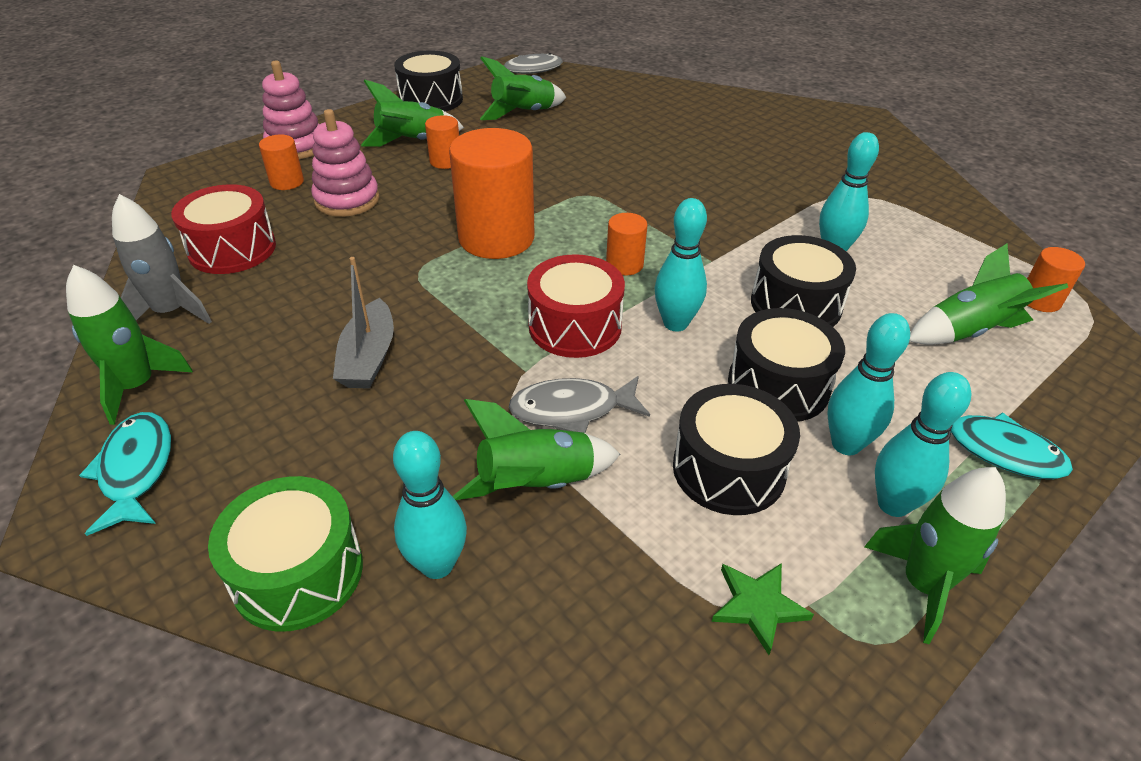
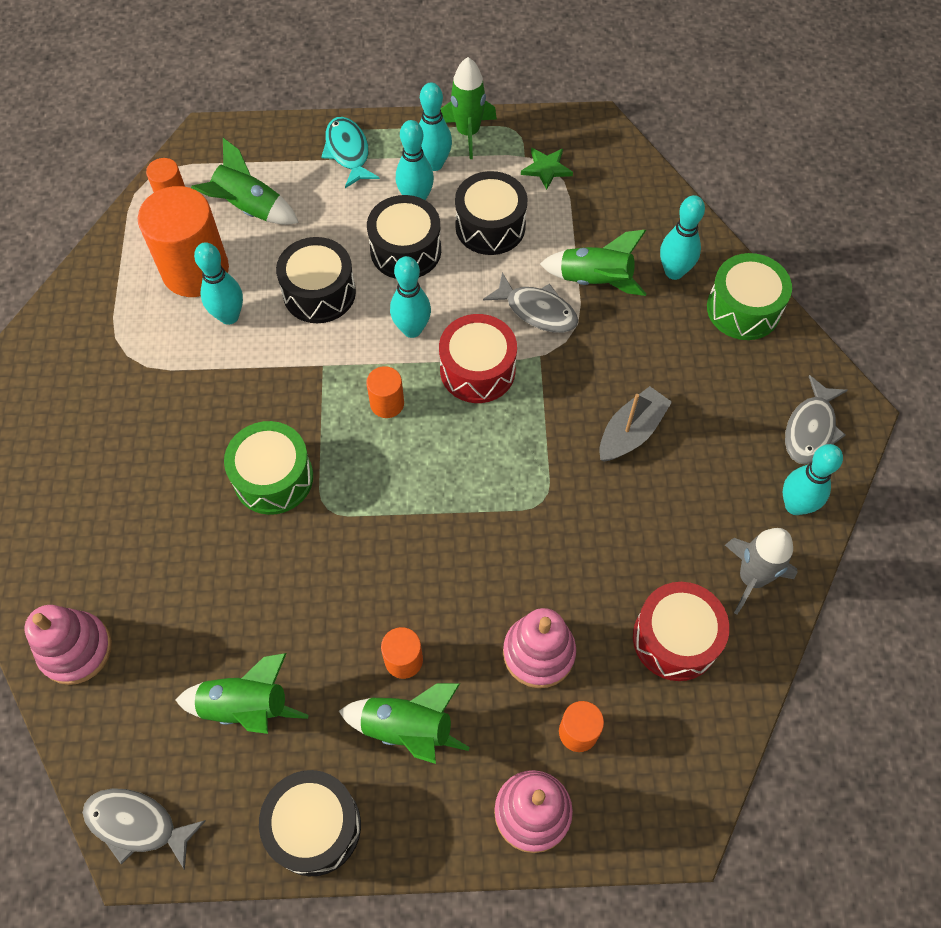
camera: 140 degrees left, 20 degrees up
green rocket [66,265,193,425] -> turquoise bowling pin [783,444,843,515]
turquoise fish [79,412,171,536] -> grey fish [785,375,848,464]
orange cylinder [449,128,535,259] -> orange cylinder moved to [138,186,229,297]
none -> pink stacking toy [24,605,112,685]
none -> green drum [224,421,313,515]

